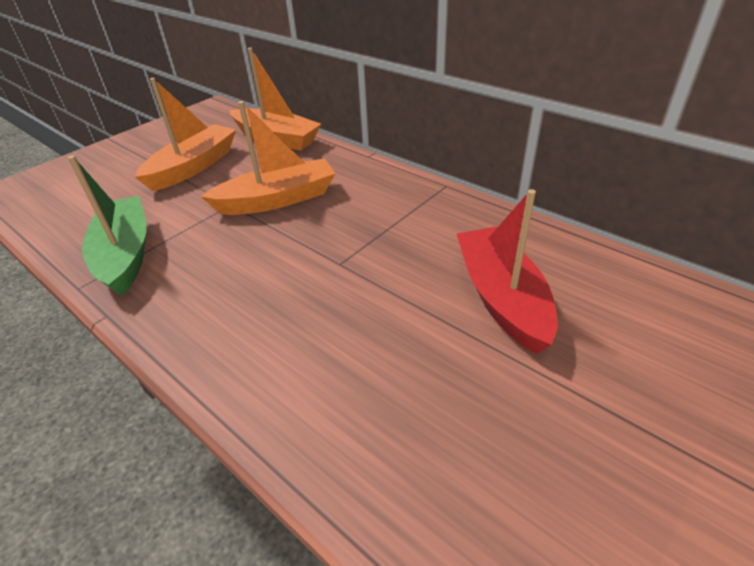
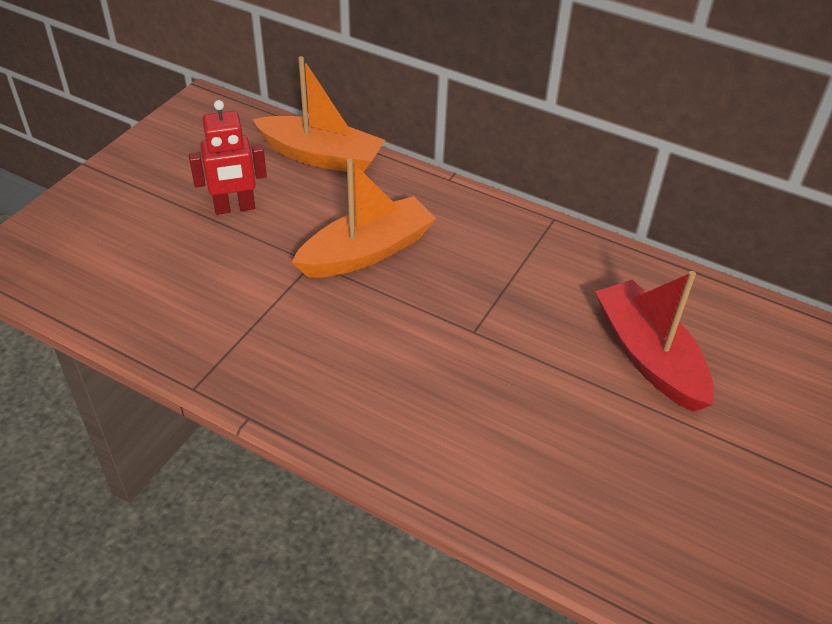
camera: 15 degrees left, 5 degrees up
green boat [68,155,147,296] -> none
orange boat [135,78,236,191] -> red robot [189,100,267,215]

